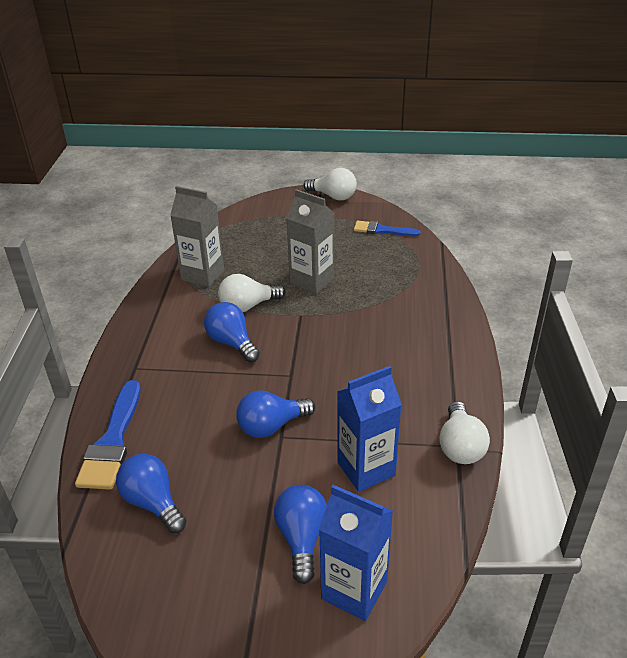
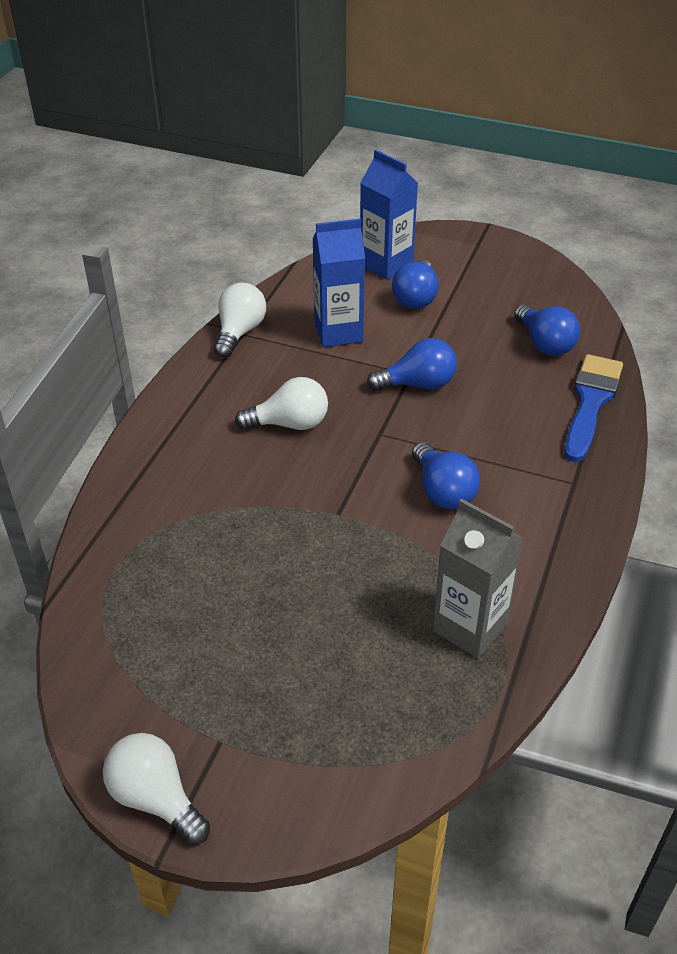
camera: 165 degrees left, 5 degrees up
white light bulb [218,274,286,312] -> white light bulb moved to [235,377,328,430]
grey carton [286,189,334,294] -> none
blue brush [354,221,420,236] -> none

